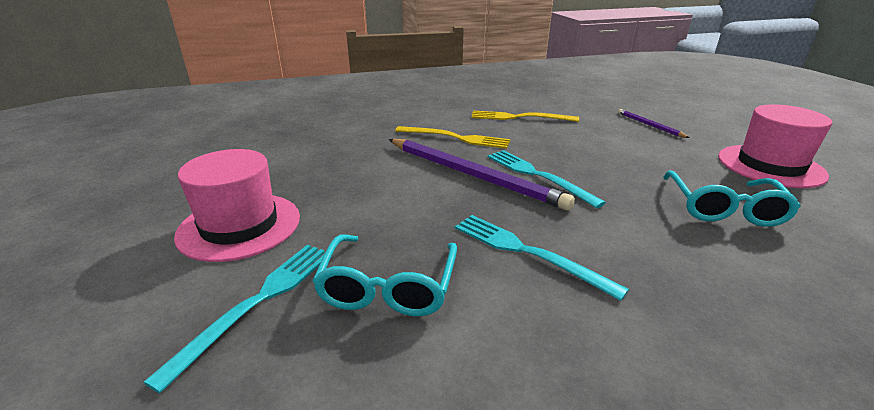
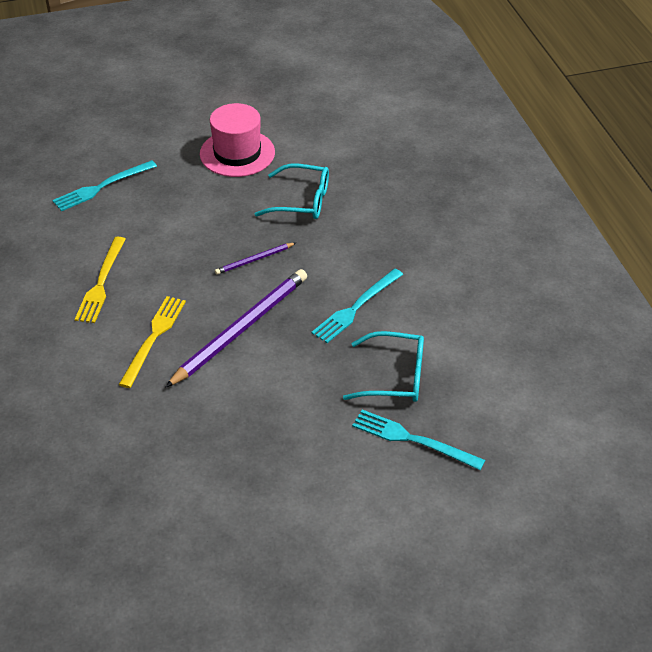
camera: 90 degrees left, 15 degrees up
pink hat [174,149,300,262] -> none
turquoise fork [488,150,606,208] -> turquoise fork moved to [53,160,157,211]
purple pencil [618,109,690,138] -> purple pencil moved to [215,243,296,275]

